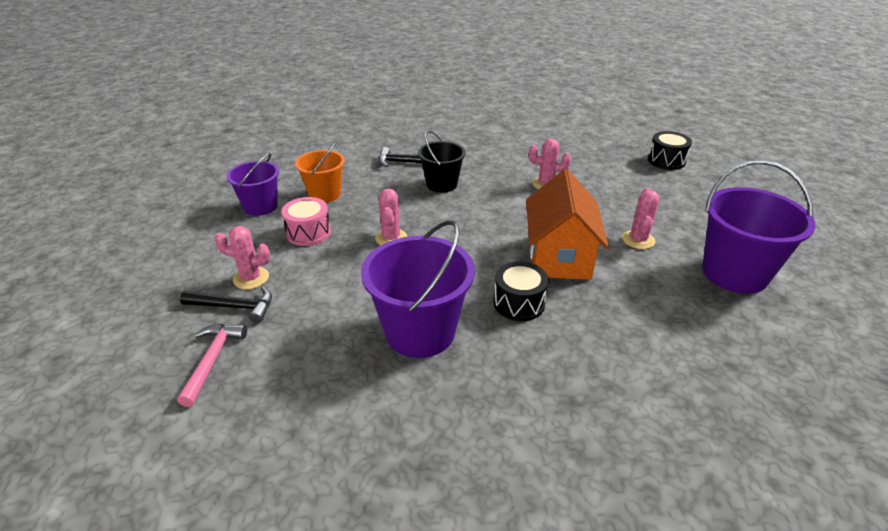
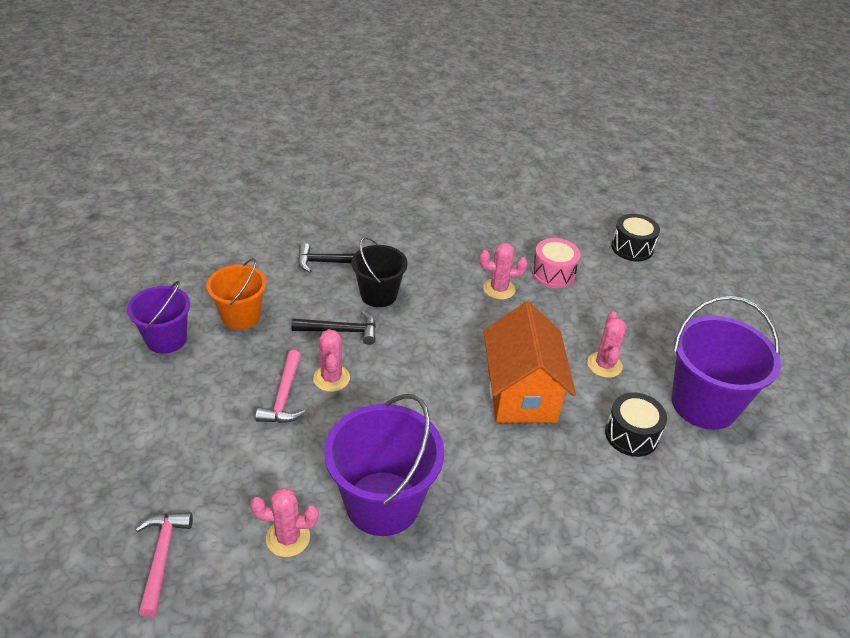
camera: 10 degrees left, 5 degrees up
black hammer [180,286,272,323] -> black hammer moved to [292,311,376,345]
pink cactus [215,226,270,289] -> pink cactus moved to [250,488,319,557]
pink drum [281,197,331,246] -> pink drum moved to [532,238,580,288]
black drum [493,261,549,321] -> black drum moved to [605,392,667,457]
none -> pink hammer [255,350,305,423]

